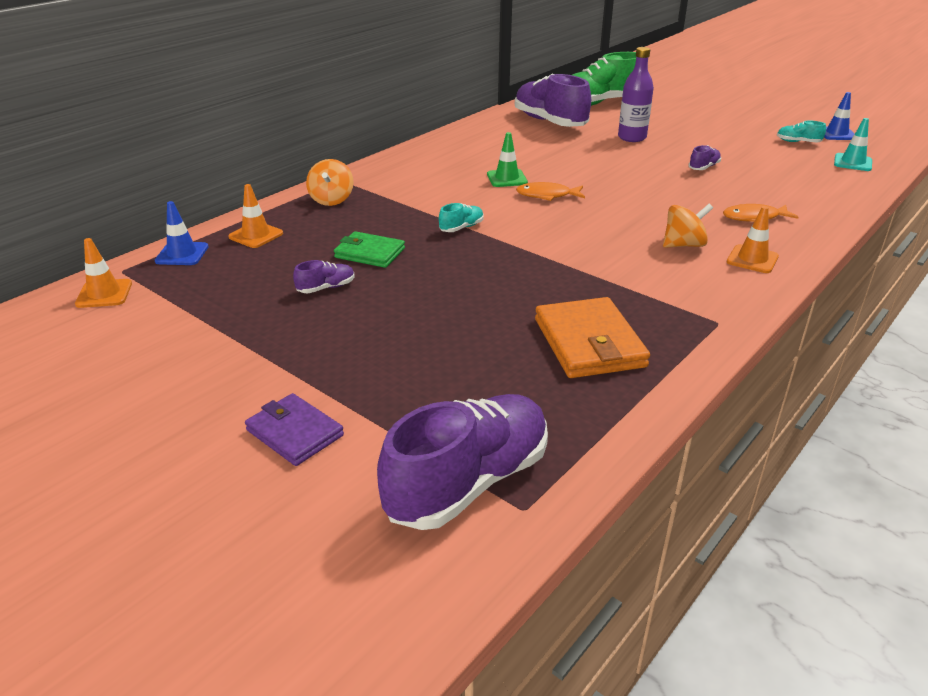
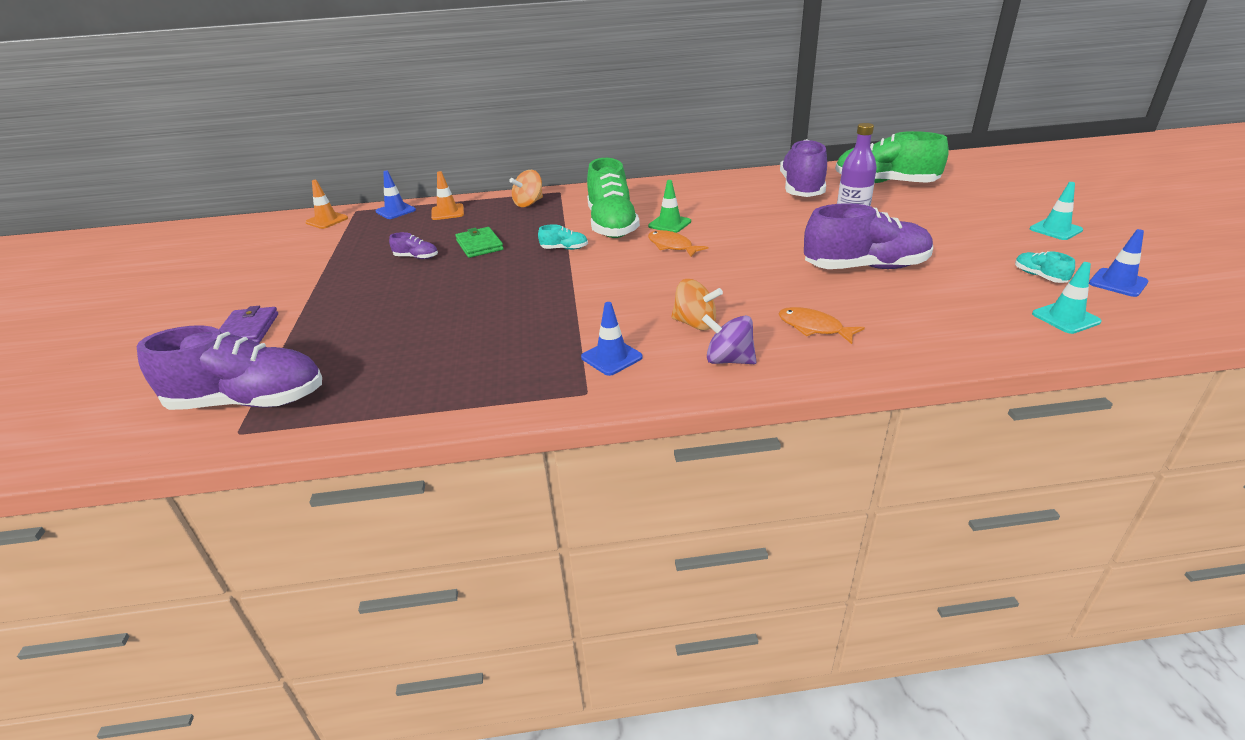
camera: 45 degrees right, 0 degrees up
orange wallet [535,297,650,378] -> none
purple shoe [688,145,721,170] -> purple shoe [804,203,933,269], size x2.38
orange traffic cone [727,206,779,273] -> purple spinning top [702,314,757,364]
none -> blue traffic cone [581,302,643,376]
none -> green shoe [587,158,640,238]
none -> turquoise traffic cone [1030,182,1083,240]

